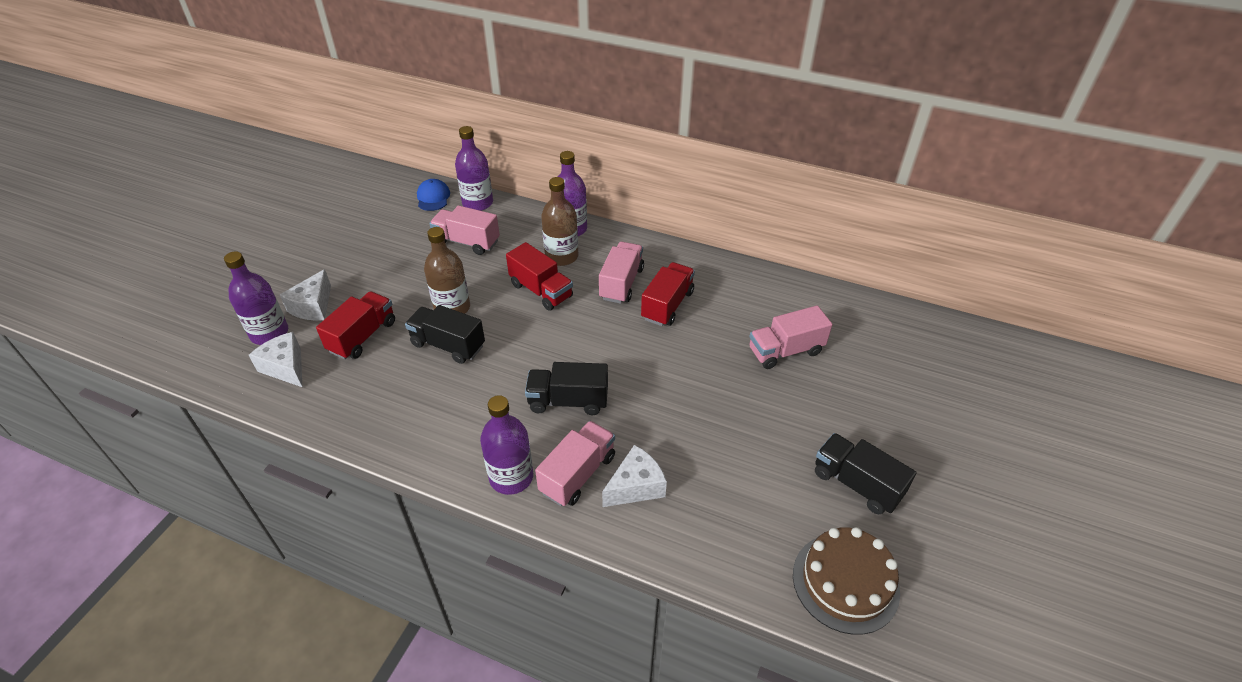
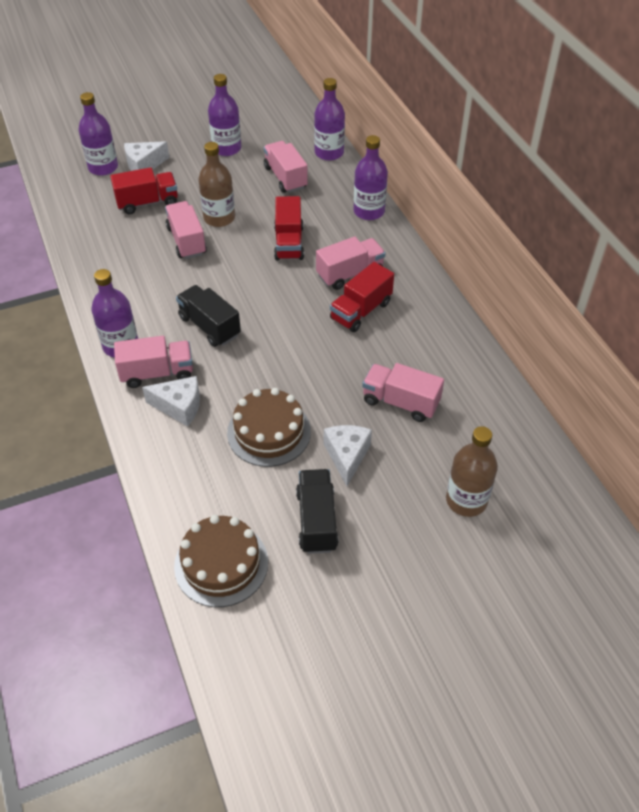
camera: 45 degrees right, 5 degrees up
white cheese [249,332,302,387] -> white cheese moved to [324,425,372,486]
black truck [405,305,485,364] -> pink truck [165,201,207,259]
blue cap [417,179,450,211] -> none
brown bottle [541,177,578,266] -> brown bottle moved to [446,426,498,517]
red truck [641,262,695,326] -> red truck turned 150 degrees clockwise [330,262,394,332]
none -> purple bottle [208,74,241,156]
none -> brown cake [227,388,311,467]

